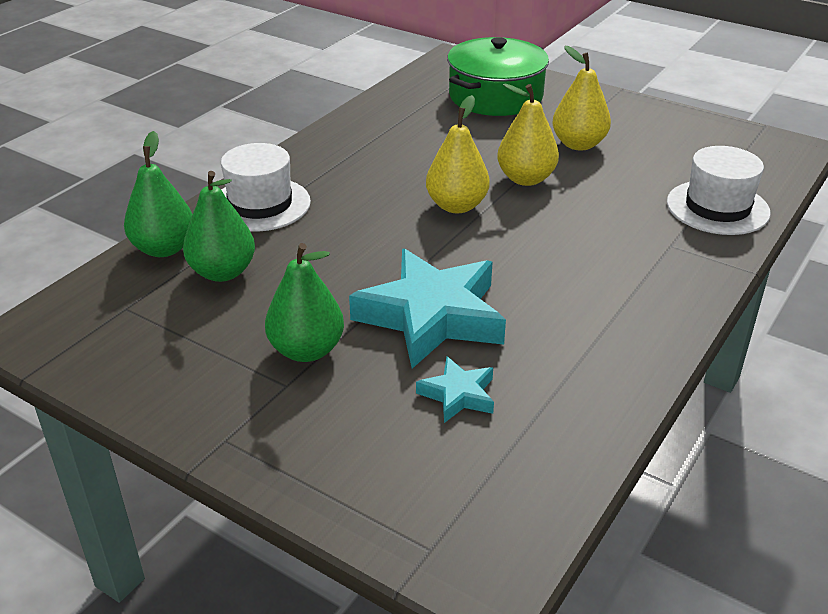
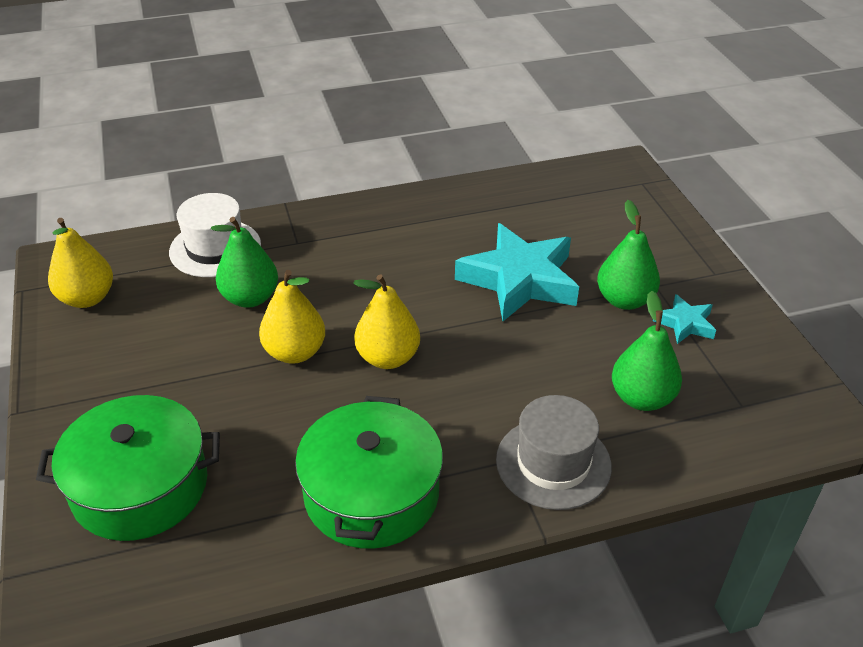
camera: 140 degrees left, 5 degrees up
green pear [124,131,193,257] -> green pear moved to [211,217,278,308]
white hat [221,143,311,232] -> grey hat [496,395,612,510]
turquoise star [416,357,494,423] -> turquoise star moved to [653,294,716,344]
yellow pear [552,46,611,151] -> yellow pear moved to [48,218,113,308]
none -> green pot [295,396,443,549]

